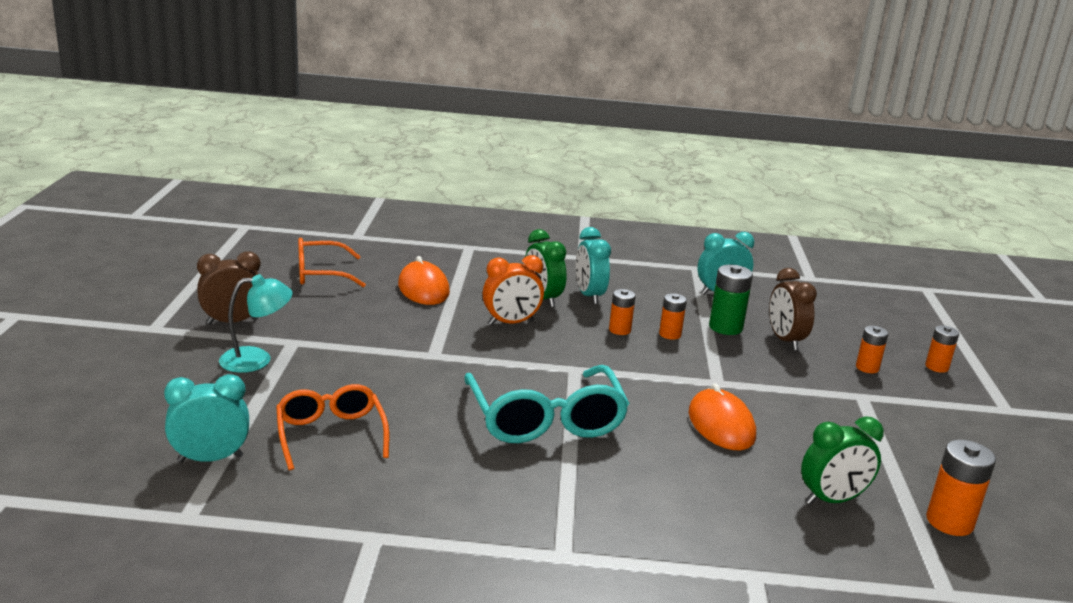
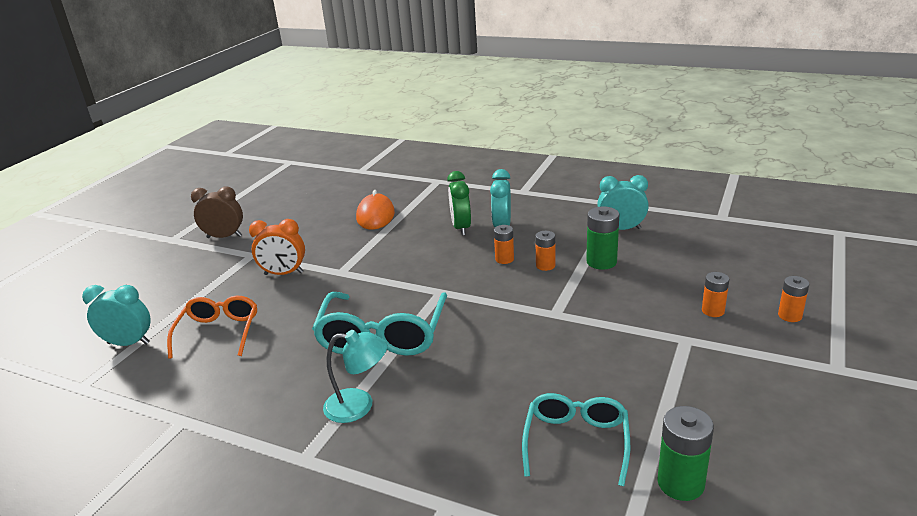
camera: 25 degrees right, 5 degrees up
turquoise lamp [219,274,293,373] -> turquoise lamp moved to [323,330,387,423]
orange glasses [298,238,366,287] -> none
orange clock [483,255,544,325] -> orange clock moved to [249,219,305,275]
orange mouse [688,383,756,450] -> none
brown clock [769,268,817,350] -> none
green clock [801,416,884,505] -> turquoise glasses [522,393,630,486]
orange battery [926,440,996,536] -> green battery [657,406,714,501]

